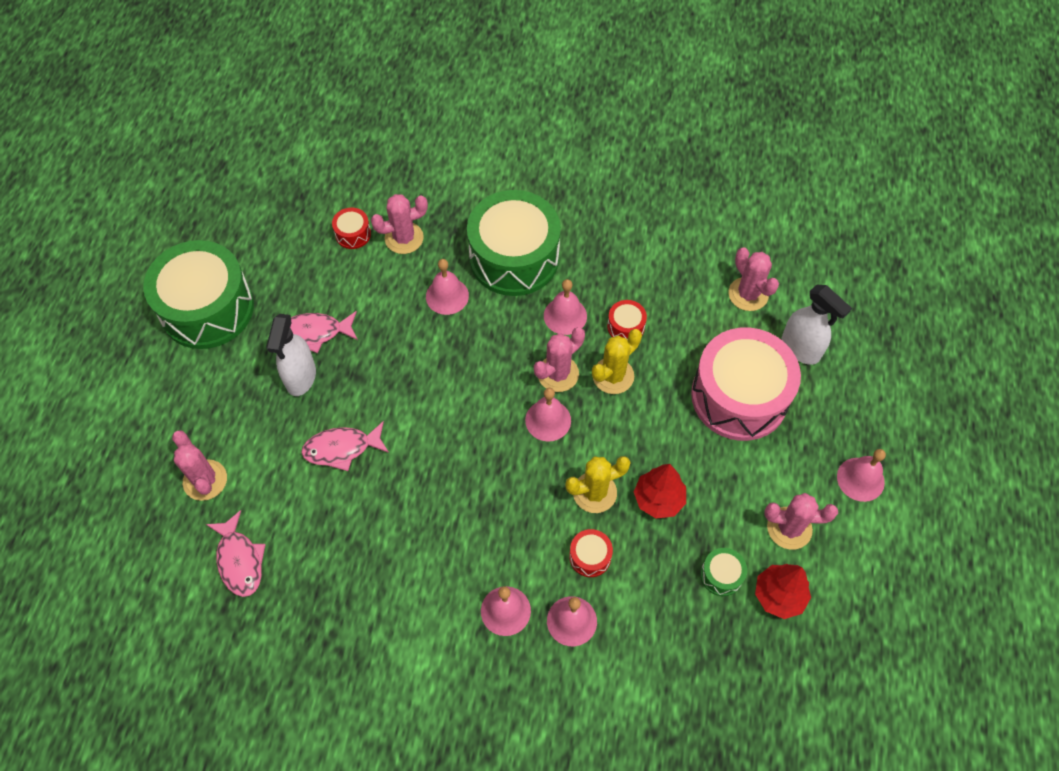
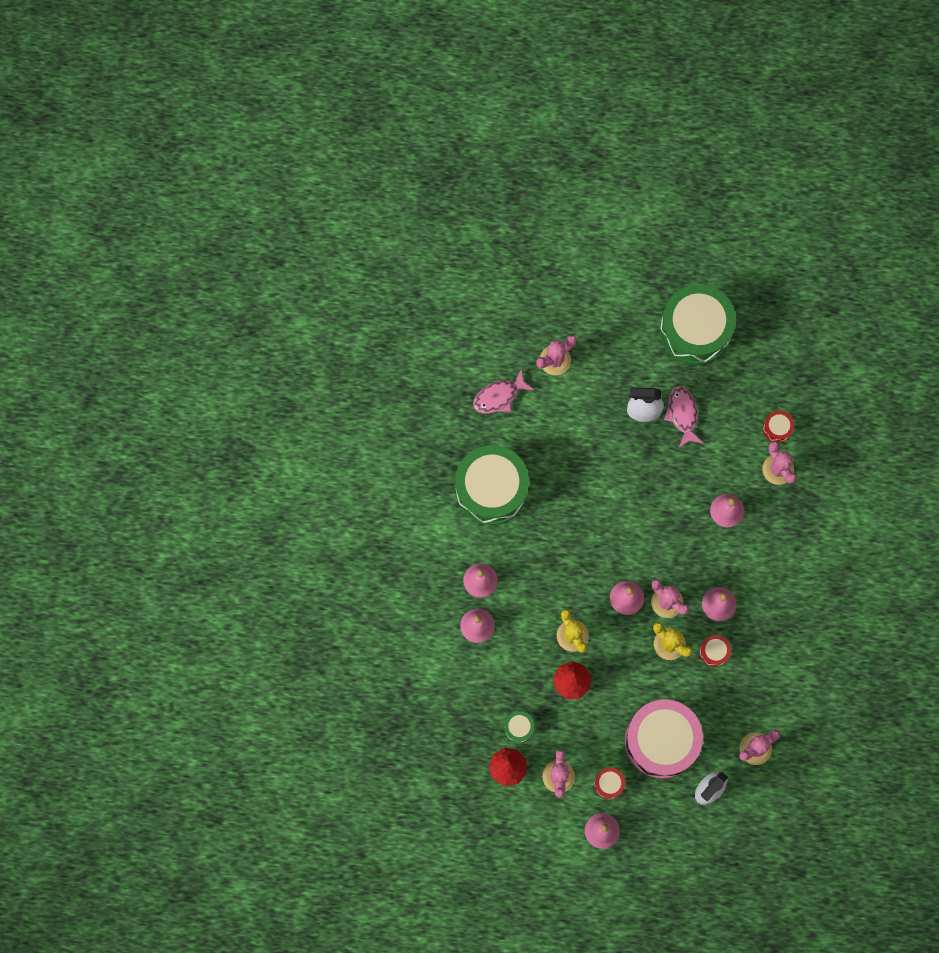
camera: 85 degrees right, 15 degrees up
pink fish [301,421,389,471] -> none
green drum [467,190,561,296] -> green drum moved to [455,445,529,525]
red drum [569,529,613,577] -> red drum moved to [594,768,625,799]

